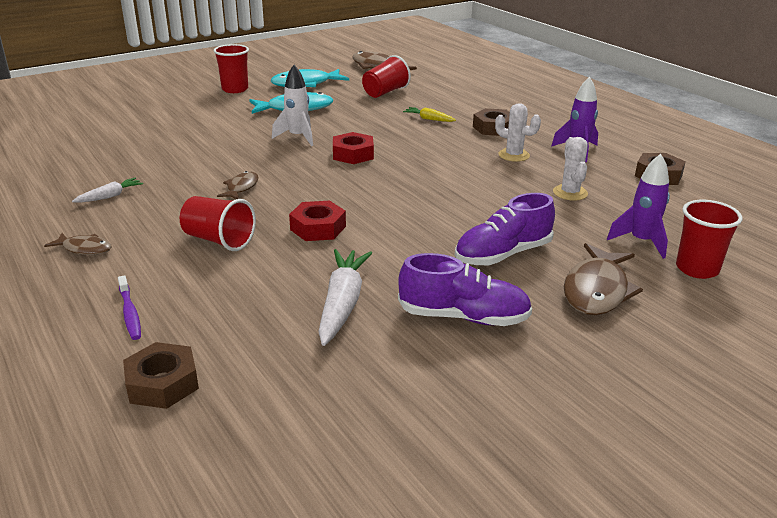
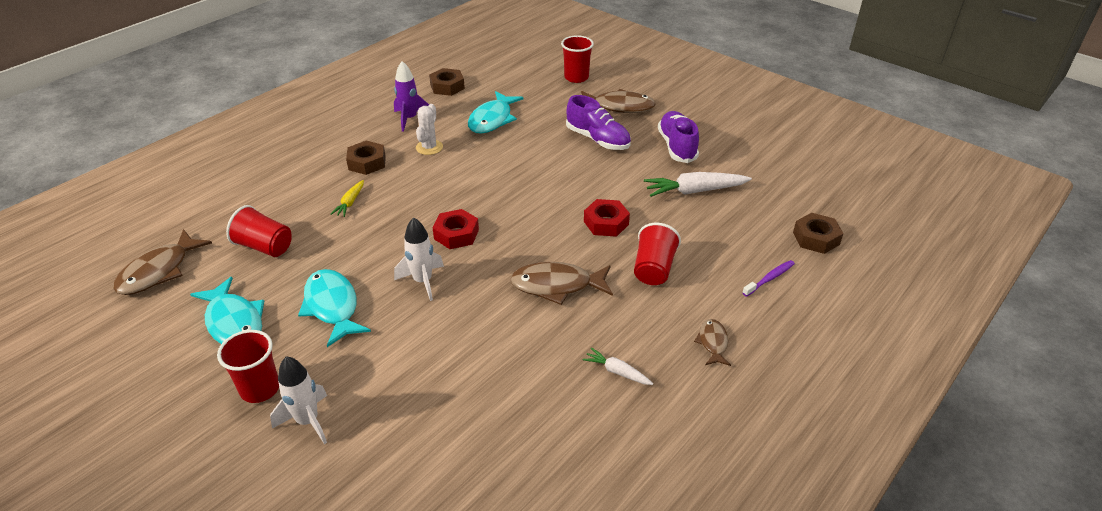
camera: 105 degrees left, 10 degrees up
brown fish [217,171,259,199] -> brown fish [510,262,613,305], size x1.81
white cactus [553,137,588,201] -> turquoise fish [468,91,523,134]
purple rocket [607,154,670,259] -> none
none -> white rocket [270,356,327,444]

